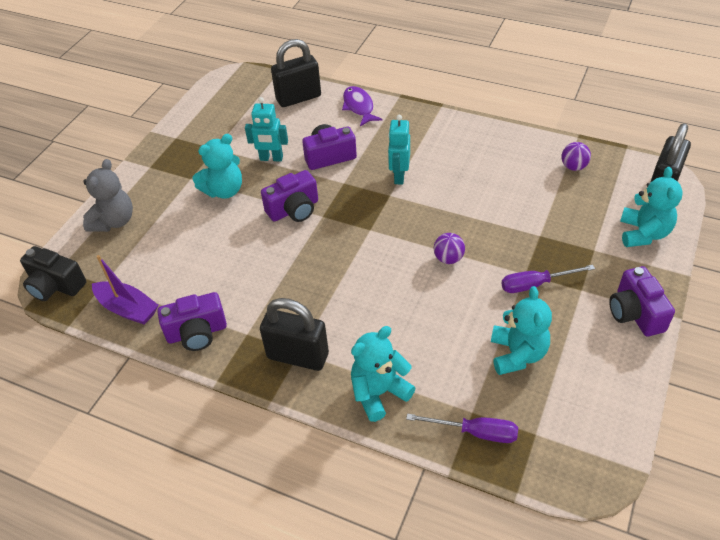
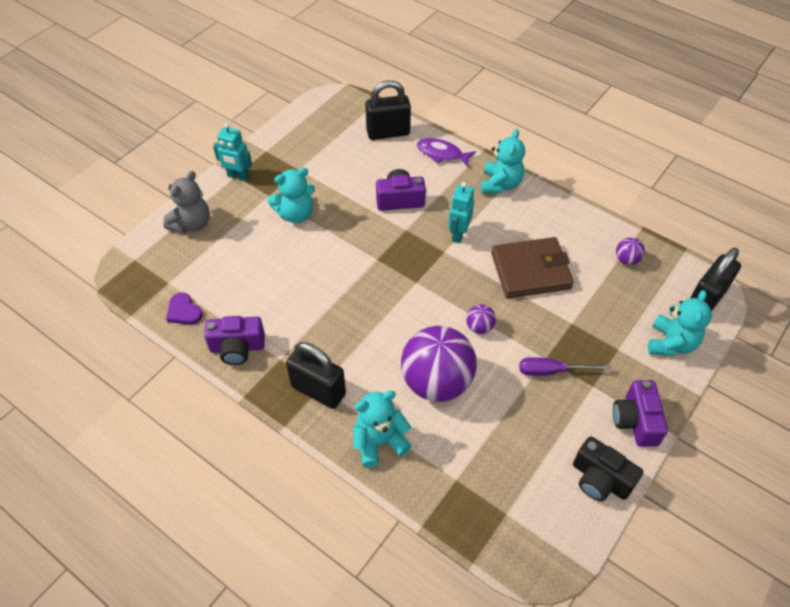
camera: 10 degrees right, 5 degrees up
black camera [20,246,86,301] -> black camera moved to [573,436,643,501]
purple boat [92,255,159,325] -> purple heart [166,292,203,325]
turquoise robot [245,97,288,162] -> turquoise robot moved to [213,123,252,181]
purple camera [261,170,318,222] -> none
purple fish [342,86,383,126] -> purple fish turned 60 degrees counterclockwise [417,138,476,167]
purple screwdriver [406,413,518,443] -> none
turquoise teddy bear [491,286,552,375] -> turquoise teddy bear moved to [481,129,525,194]
none -> purple ball [401,326,477,402]
none -> brown wallet [491,237,574,298]

